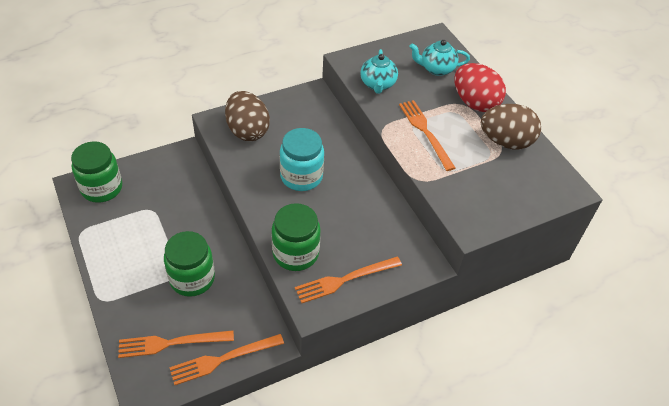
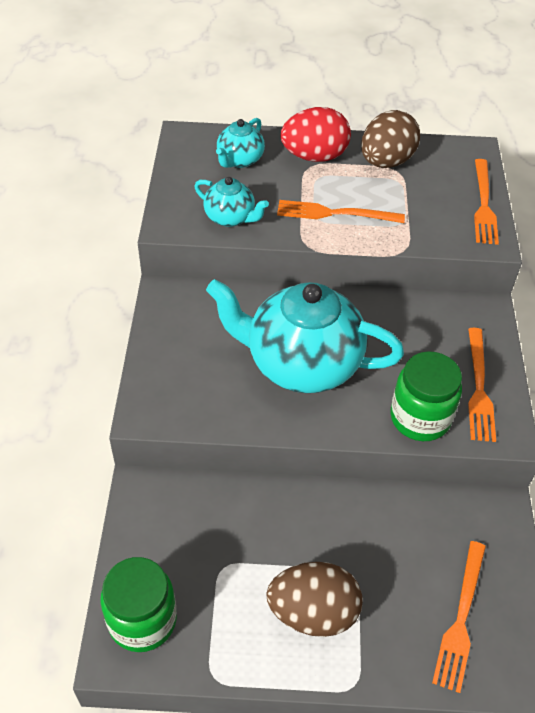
camera: 60 degrees left, 0 degrees up
green jar [164,231,215,297] -> none
orange fork [169,334,284,385] -> orange fork moved to [474,159,499,245]
brown egg [225,91,270,141] -> brown egg moved to [266,562,362,637]
turquoise jar [280,128,324,191] -> turquoise teapot [206,279,404,393]

